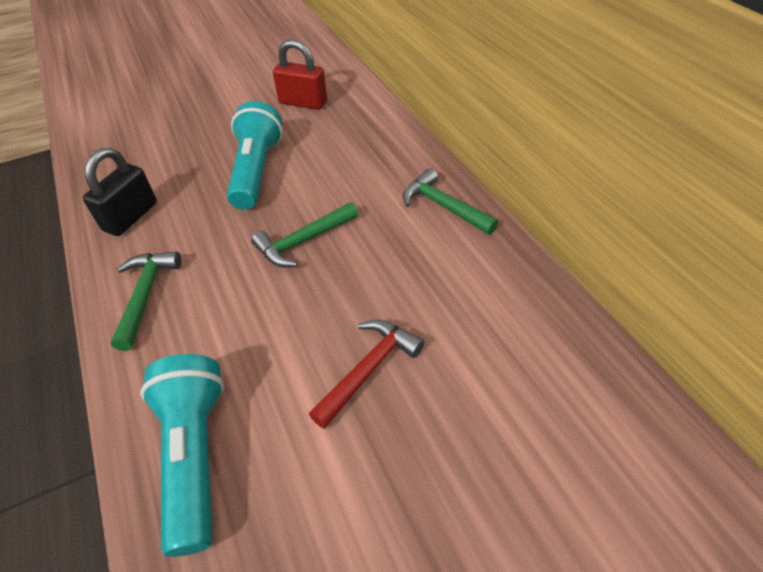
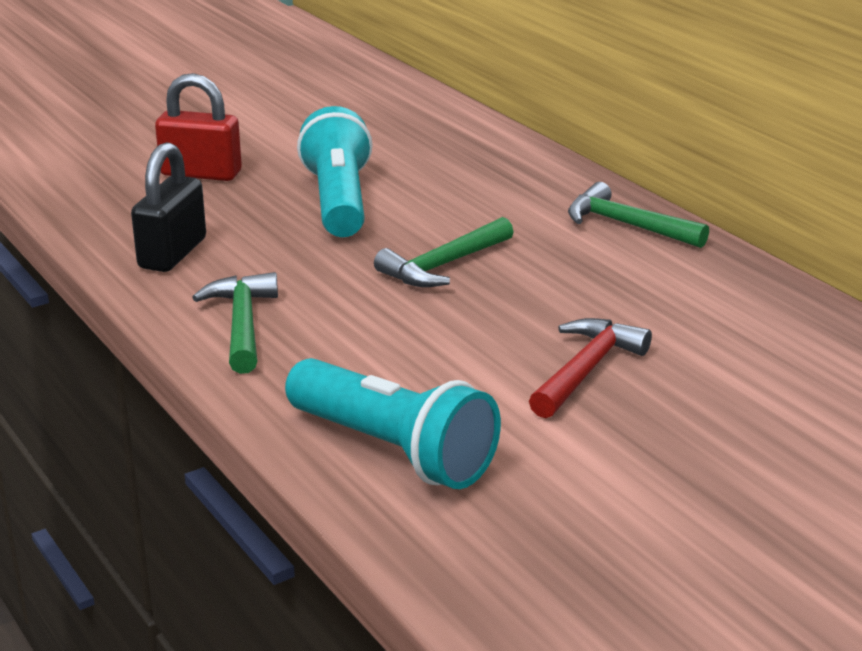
camera: 10 degrees left, 20 degrees down
turquoise flashlight [140,354,225,557] -> turquoise flashlight turned 150 degrees clockwise [285,358,501,489]
red padlock [273,39,327,110] -> red padlock moved to [155,73,242,181]

